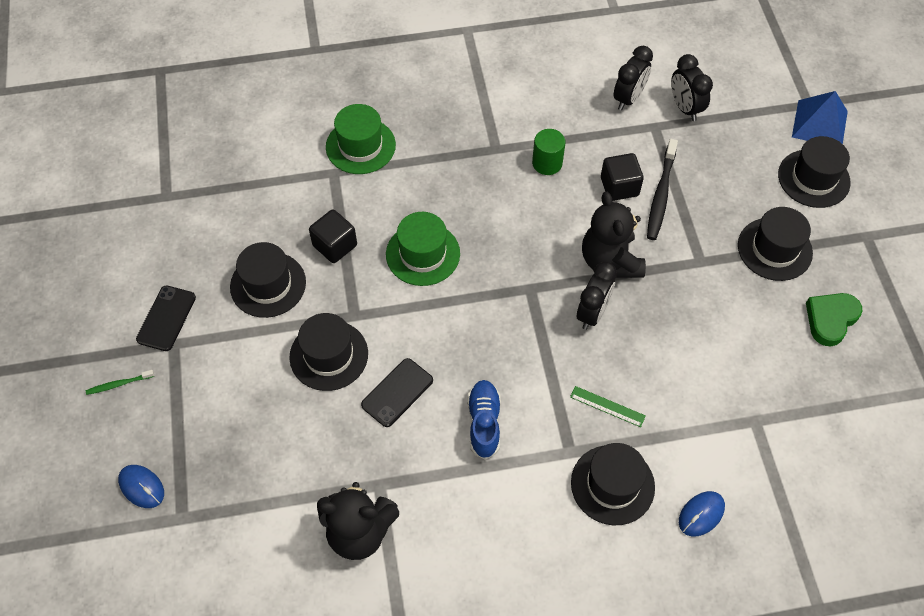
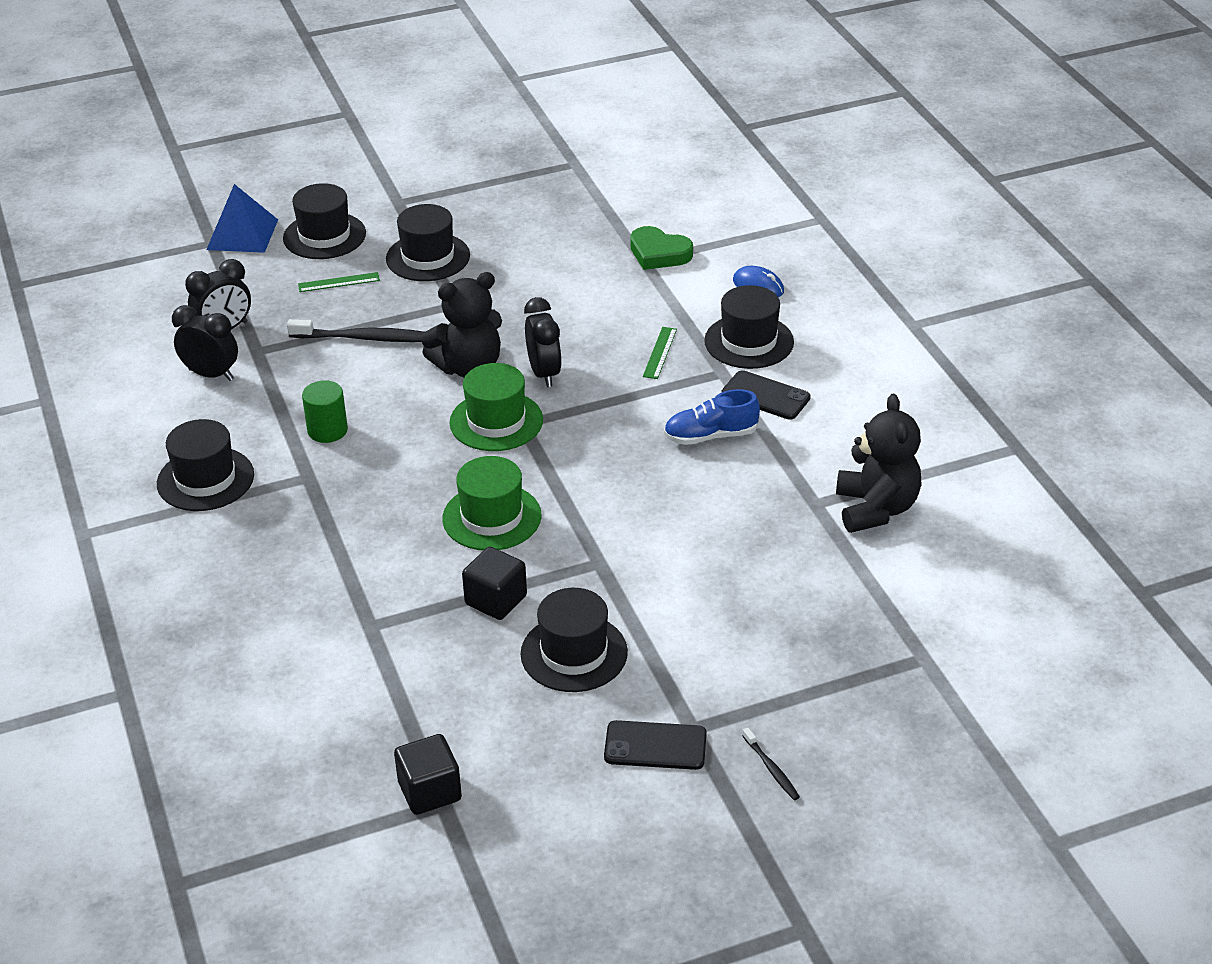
camera: 100 degrees left, 20 degrees down
green toothbrush [86,370,154,395] -> black toothbrush [742,727,800,800]
blue mouse [118,465,164,508] -> none
black hat [289,313,368,391] -> black hat moved to [157,419,254,511]
green hat [326,104,396,174] -> green hat moved to [449,363,543,451]
black phone [361,358,433,427] -> black phone moved to [722,370,811,420]
black clock [577,262,617,330] -> black clock turned 60 degrees clockwise [524,297,562,387]
black cube [601,153,644,201] -> black cube moved to [394,734,462,815]
green heart [806,293,862,347] -> green heart moved to [630,226,693,270]
none -> green ruler [298,272,380,292]

